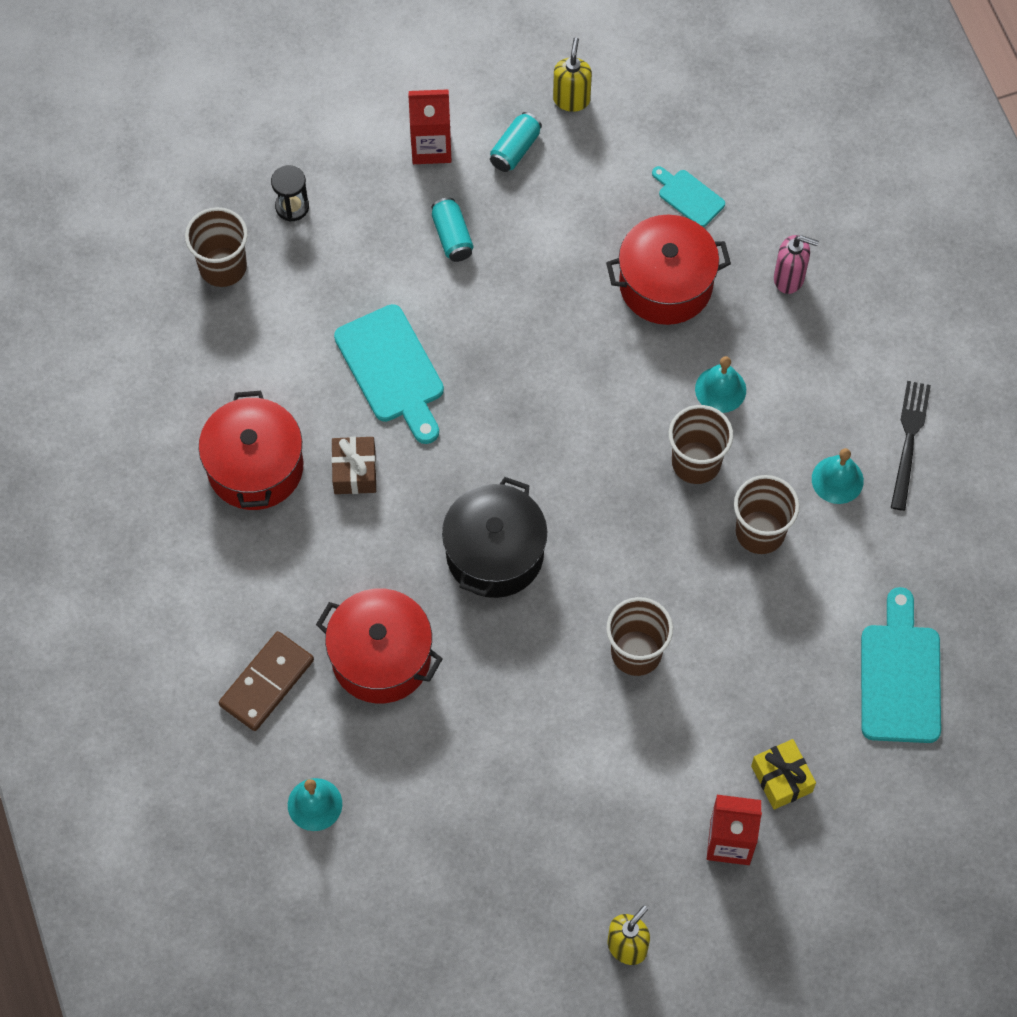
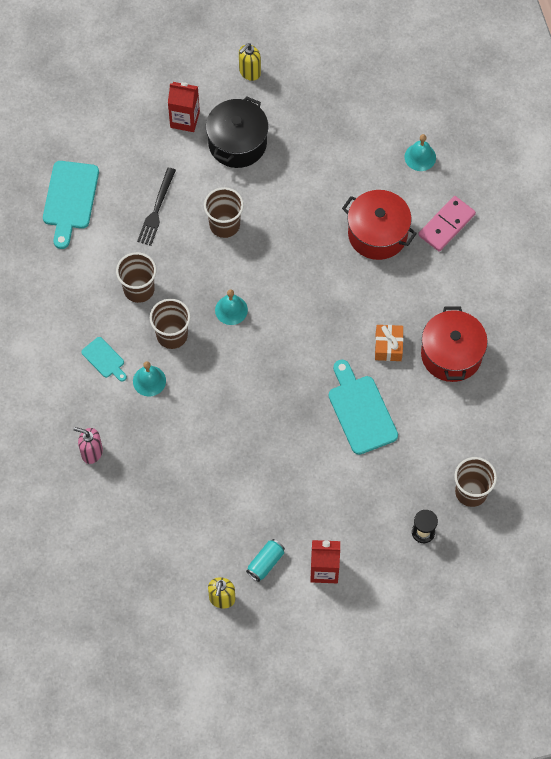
camera: 175 degrees left, 0 degrees up
brown domino [219,631,314,731] -> pink domino [418,196,476,251]
brown gift [331,437,376,494] -> orange gift [375,325,403,361]
turquoise can [432,198,473,262] -> none
black pot [442,477,547,598] -> black pot moved to [206,96,268,168]
red pot [606,215,731,325] -> none
turquoise cutting board [652,166,725,227] -> turquoise cutting board moved to [81,337,127,381]
yellow gift [751,739,816,810] -> none
turquoise bell [812,448,864,504] -> turquoise bell moved to [215,289,248,325]
black fork [891,381,931,511] -> black fork moved to [137,168,176,246]

